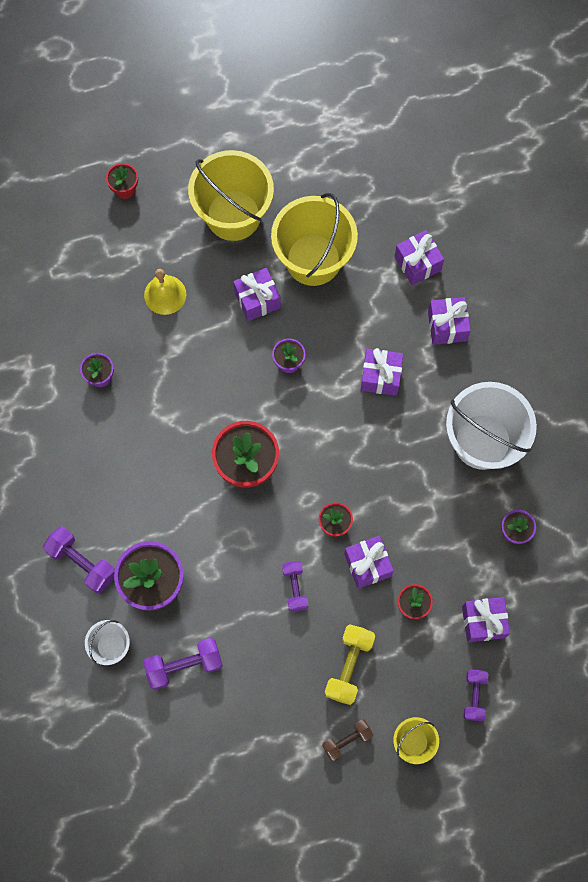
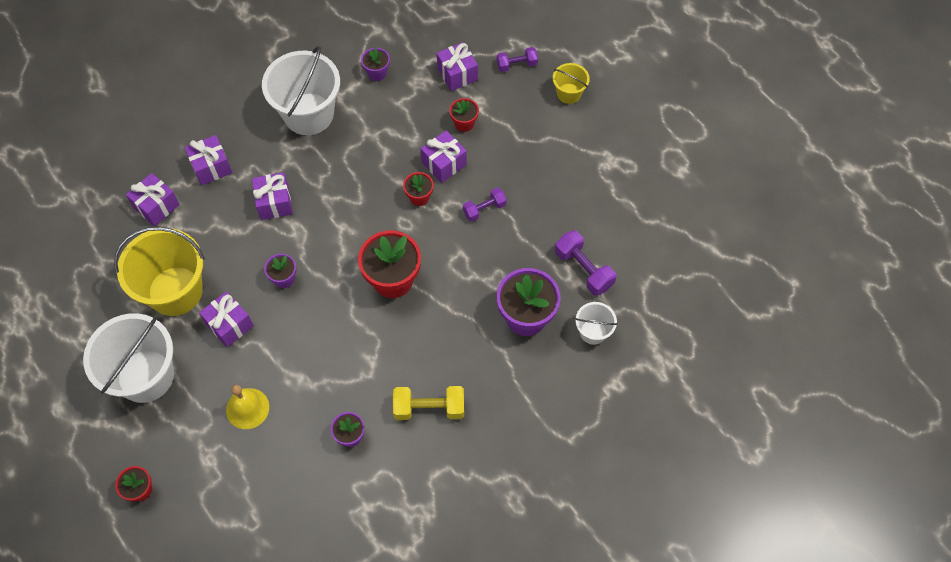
camera: 110 degrees left, 10 degrees down
purple dumbbell [43,527,115,593] -> none
yellow bucket [188,150,274,241] -> white bucket [83,313,174,403]
brown dumbbell [322,719,373,761] -> none
yellow dumbbell [324,624,375,705] -> yellow dumbbell moved to [393,386,464,420]

